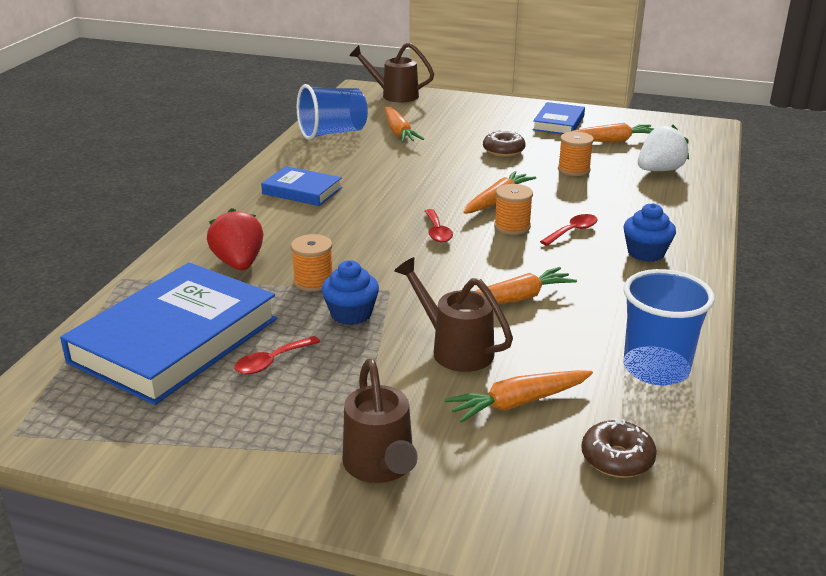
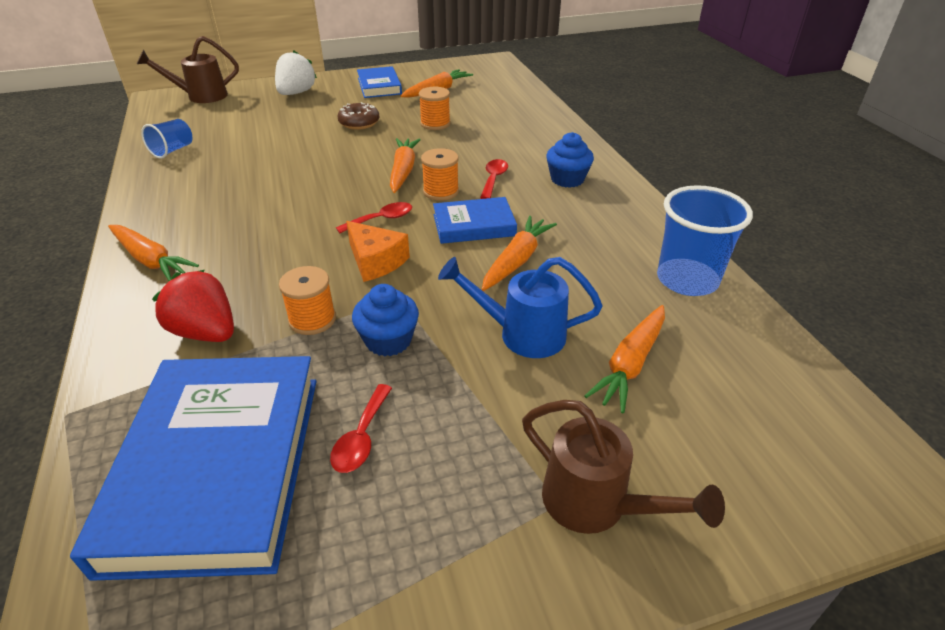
camera: 35 degrees left, 10 degrees up
blue book [261,166,342,206] -> blue book moved to [433,197,517,244]
blue cup [297,84,368,140] -> blue cup [141,119,192,159], size x0.57
orange carrot [385,107,424,143] -> orange carrot moved to [108,225,199,281]
brown watering can [394,257,513,372] -> blue watering can [438,257,602,358]
red spoon [425,209,453,243] -> red spoon turned 75 degrees counterclockwise [336,202,412,233]
brown donut [582,419,657,478] -> none
white strawberry [638,125,689,171] -> white strawberry moved to [275,50,317,95]
none -> orange cheese [346,221,410,282]

